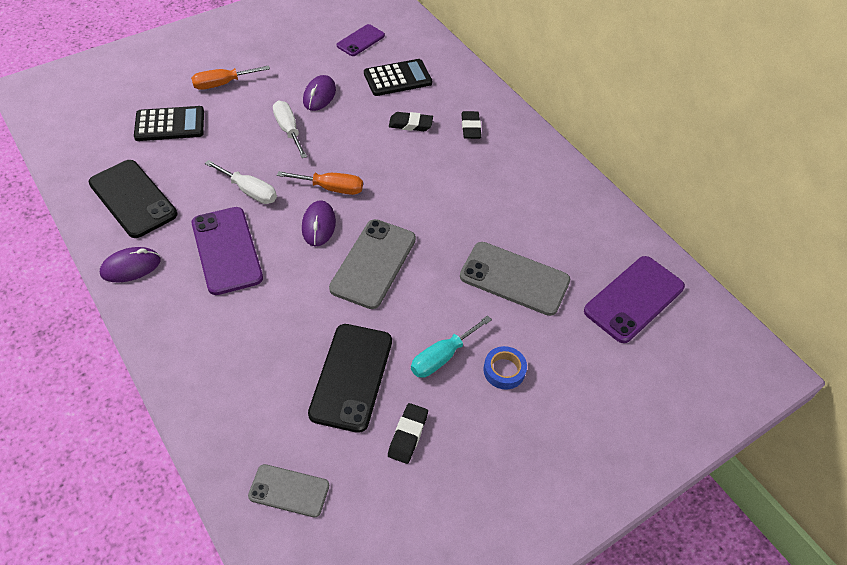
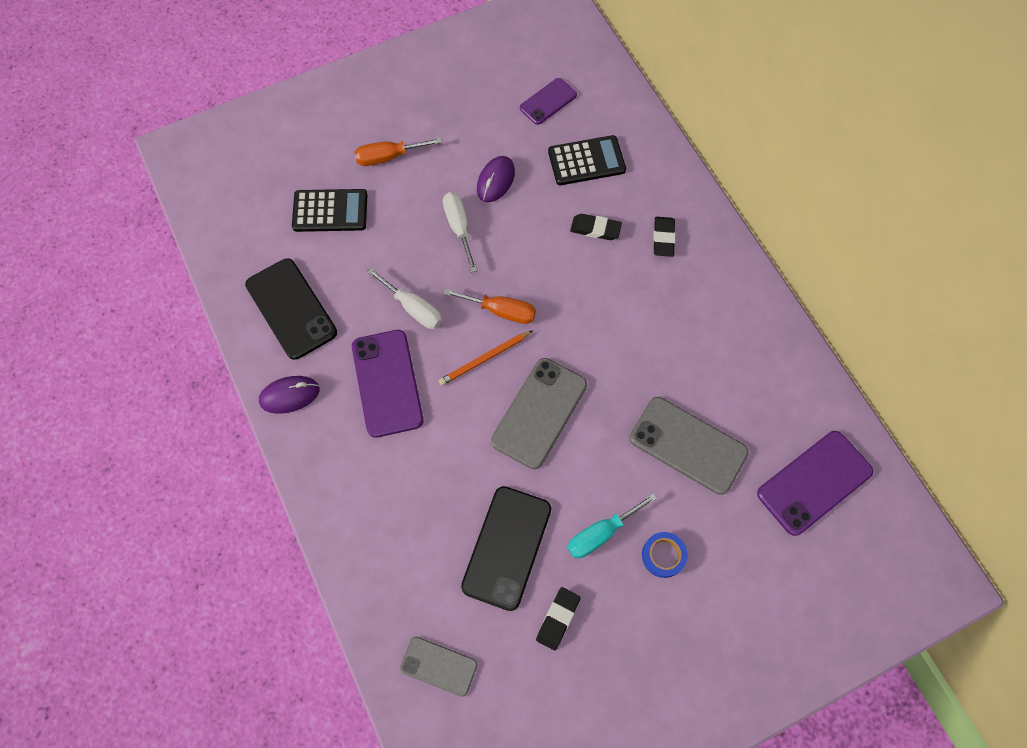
camera: 10 degrees right, 15 degrees up
purple mouse [302,200,336,246] -> orange pencil [439,330,533,385]

